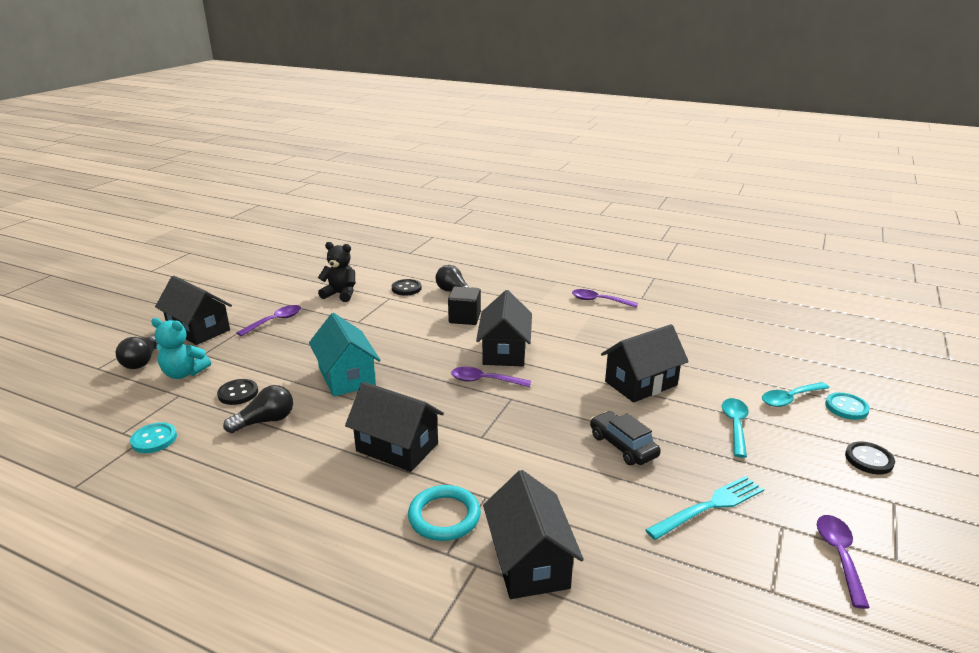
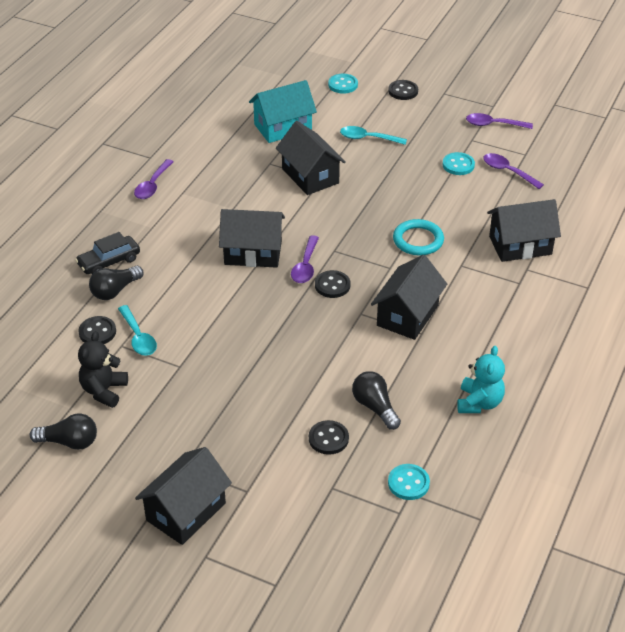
camera: 90 degrees left, 15 degrees up
black light bulb [116,334,158,369] -> black light bulb moved to [30,414,97,450]
turquoise teddy bear [151,318,211,379] -> turquoise teddy bear moved to [457,346,505,413]
purple spoon [237,305,301,336] -> purple spoon moved to [483,153,544,189]
turquoise house [309,313,381,396] -> turquoise house moved to [249,80,317,143]
turquoise ring [408,485,481,541] -> turquoise ring moved to [393,219,444,256]
black cube [448,286,481,325] -> none
black car [590,411,661,465] -> black car moved to [75,232,140,274]
turquoise fork [645,476,764,540] -> turquoise button [443,152,475,175]
turquoise spoon [762,382,829,407] -> turquoise spoon moved to [118,305,157,356]
none -> black button [315,270,350,298]

